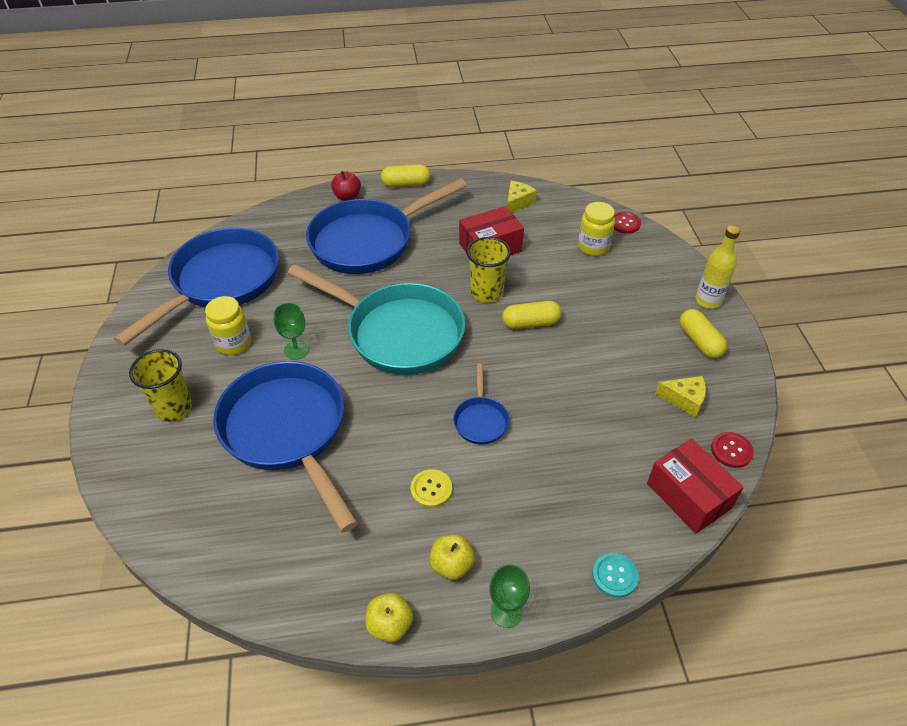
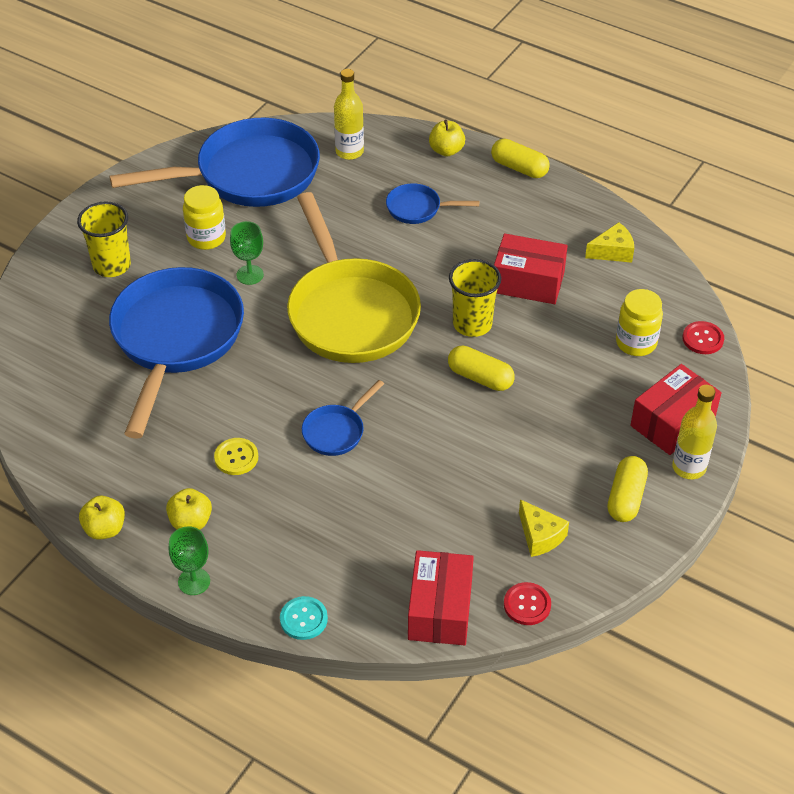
camera: 40 degrees right, 0 degrees up
turquoise pan [287,264,466,375] -> yellow pan [287,192,421,363]
blue pan [306,178,467,274] -> blue pan [386,183,479,224], size x0.44
red apple [331,171,361,201] -> yellow apple [429,120,465,156]
none -> yellow bottle [334,69,364,160]
none -> red box [630,364,721,455]

